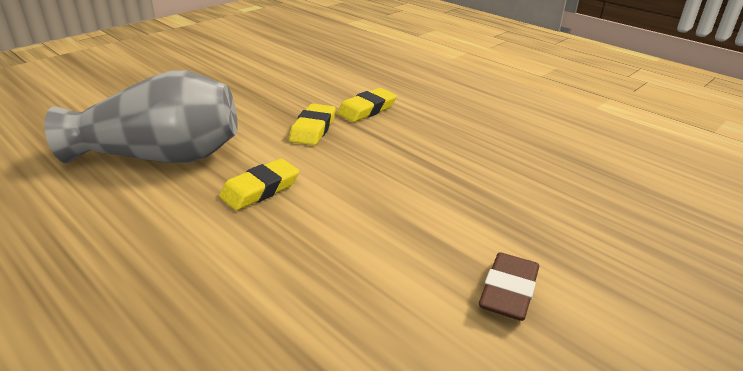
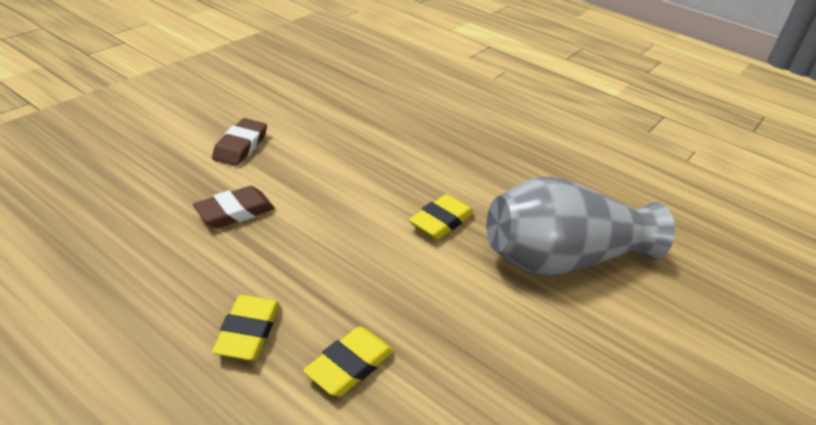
camera: 170 degrees right, 5 degrees up
yellow eraser [289,103,336,146] -> yellow eraser moved to [212,295,279,360]
none -> brown eraser [193,186,275,228]

